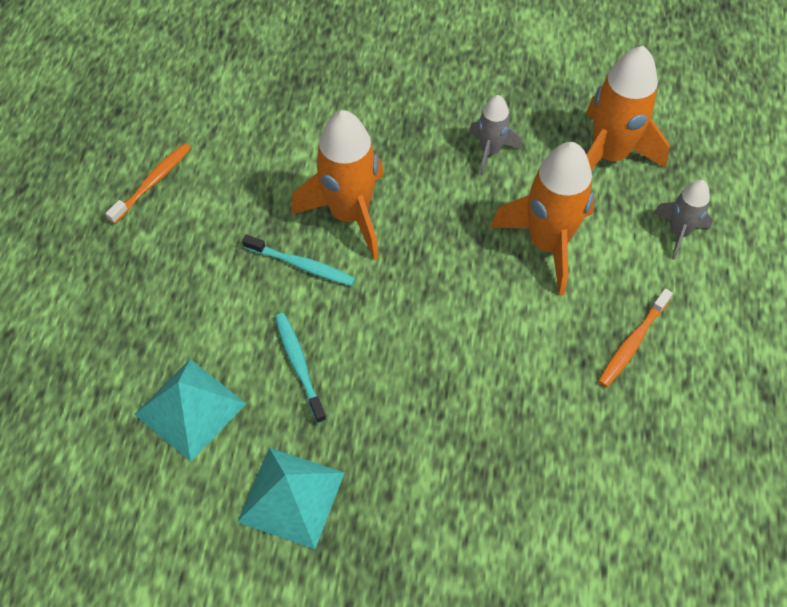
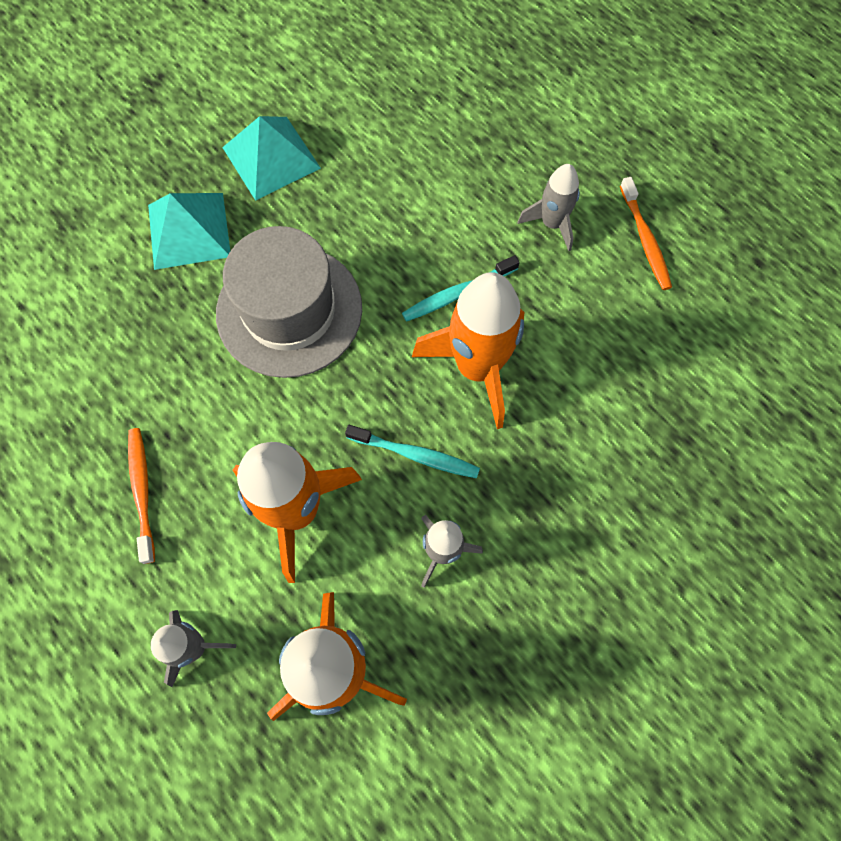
camera: 130 degrees right, 10 degrees up
turquoise pyramid [134,359,246,462] -> turquoise pyramid moved to [148,193,230,270]
turquoise toothbrush [275,313,327,423] -> turquoise toothbrush moved to [345,425,480,478]
none -> grey hat [216,226,362,378]
none -> grey rocket [518,164,580,251]

